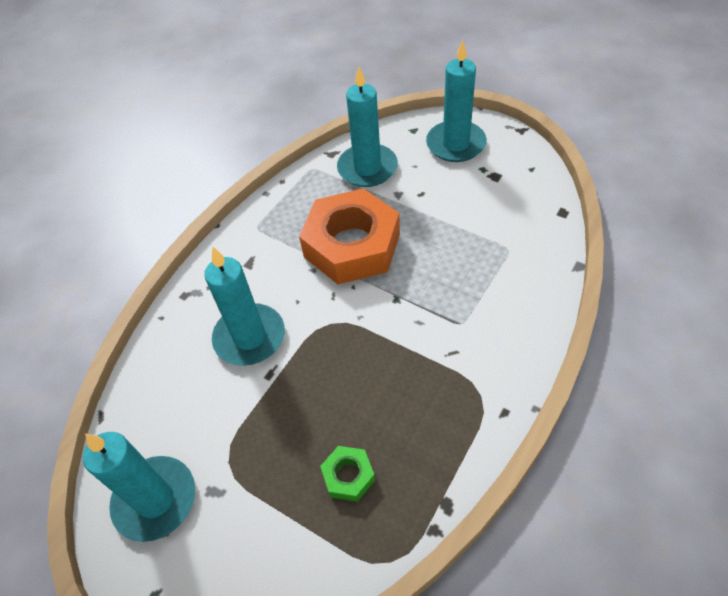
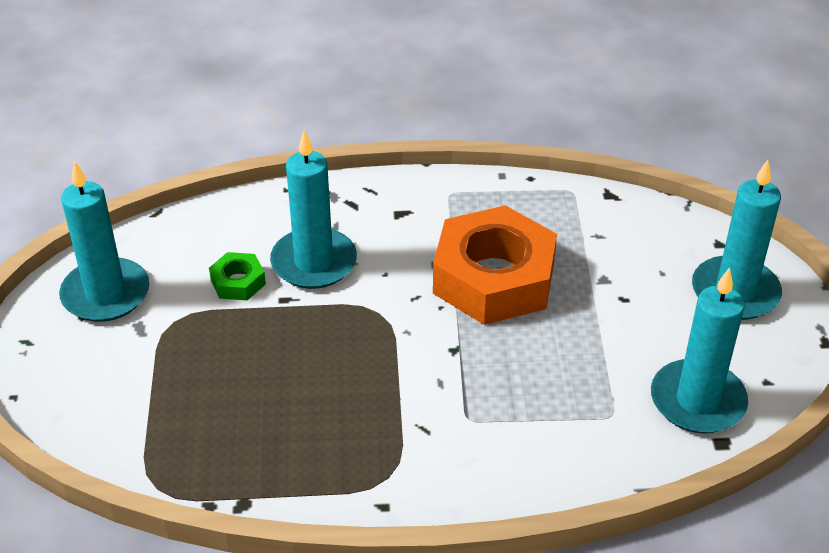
camera: 50 degrees right, 10 degrees down
green nut [320,446,375,502] -> green nut moved to [209,252,266,300]
turquoise candle [337,67,398,187] -> turquoise candle moved to [651,267,748,433]

